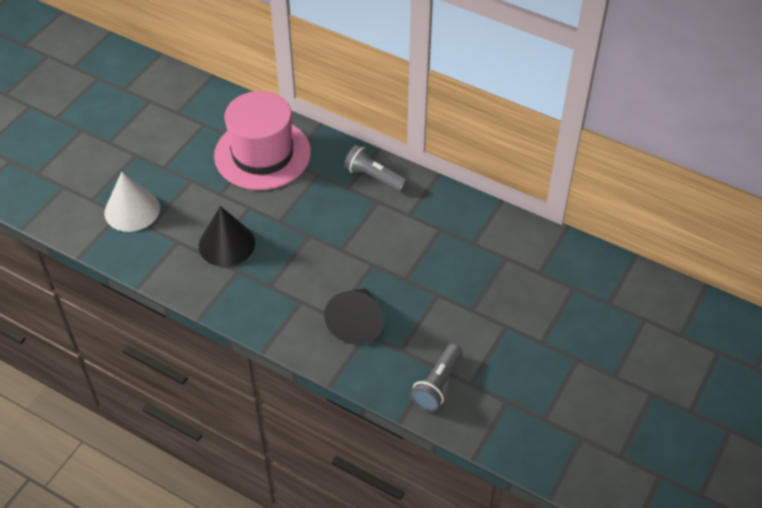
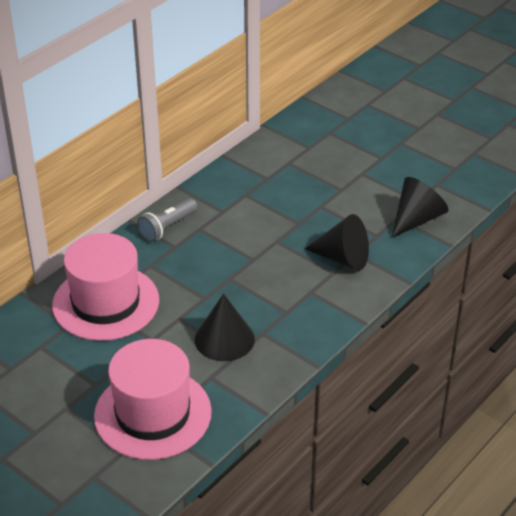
camera: 80 degrees left, 10 degrees down
white cone [104,172,160,232] -> pink hat [94,339,212,460]
grey flashlight [410,344,462,411] -> black cone [392,177,448,238]

